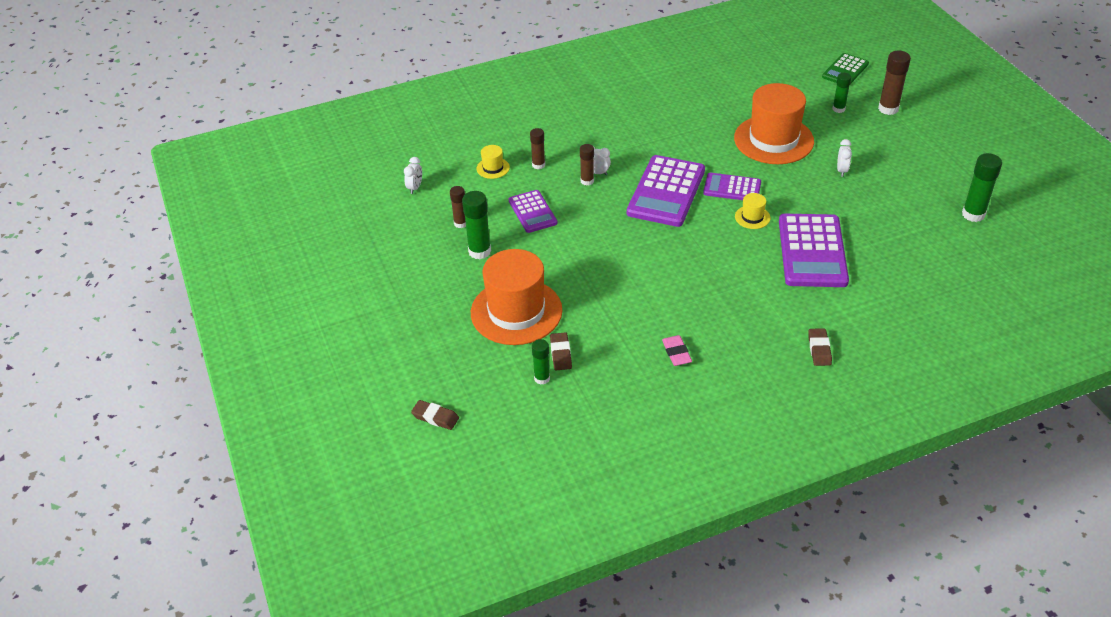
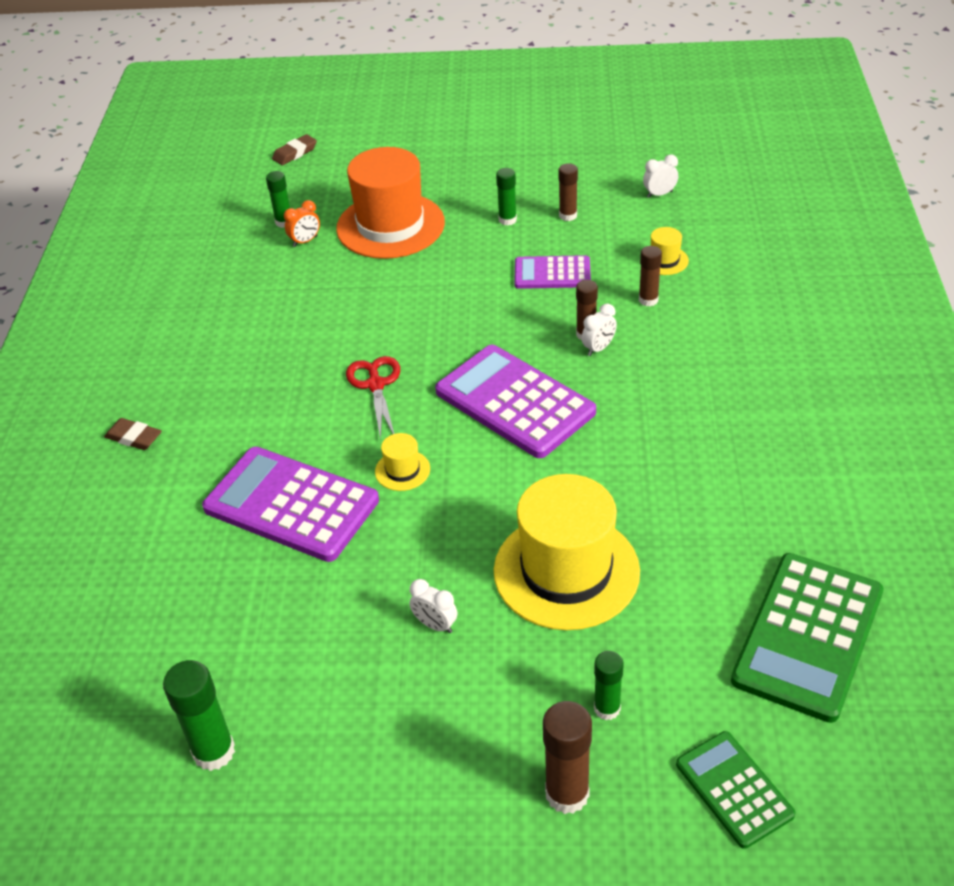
camera: 115 degrees right, 0 degrees up
white clock [404,157,422,194] -> white clock turned 120 degrees clockwise [643,155,678,198]
green glue stick [462,191,491,259] -> green glue stick [496,168,517,225], size x0.64
brown eraser [550,332,572,370] -> orange clock [284,200,320,247]
pink eraser [662,335,692,366] -> none
purple calculator [703,173,761,200] -> none
orange hat [734,83,814,164] -> yellow hat [494,474,640,630]
none -> red scissors [346,356,400,440]
none -> green calculator [731,553,884,723]

